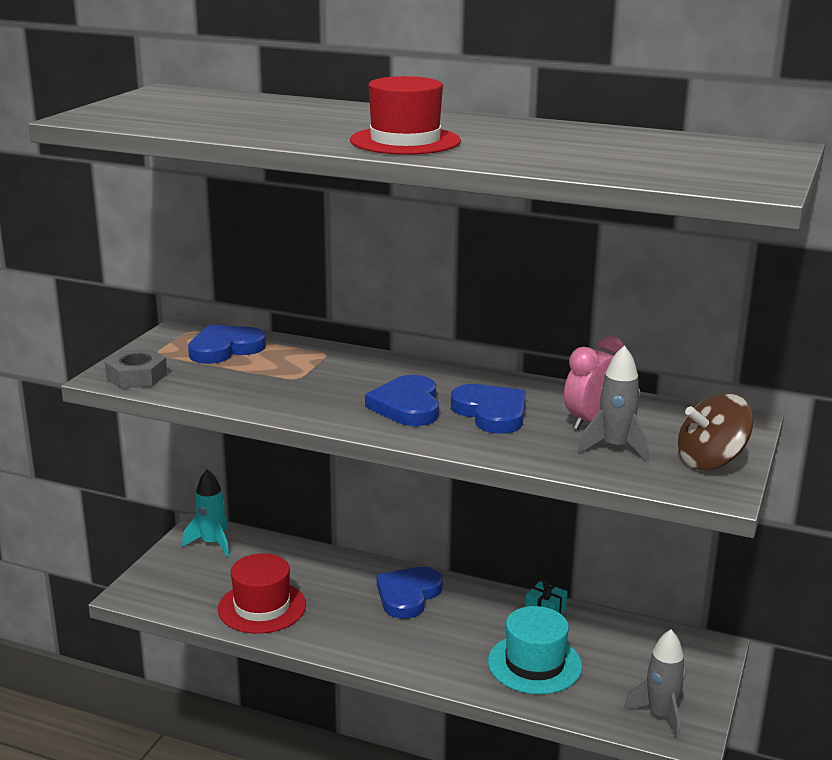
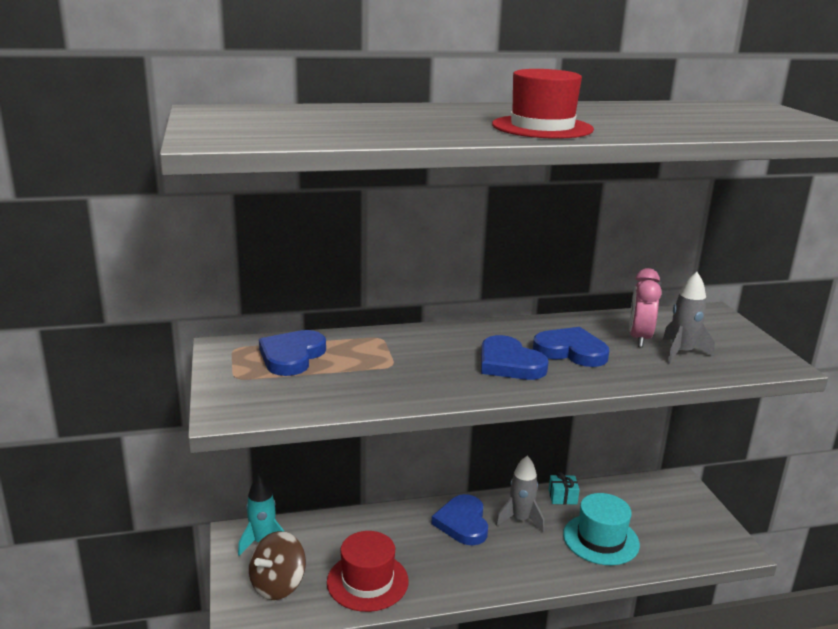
camera: 35 degrees left, 0 degrees up
grey nut [105,349,167,389] -> none
grey rocket [624,629,686,740] -> grey rocket moved to [496,456,545,532]
brown spinning top [678,394,753,470] -> brown spinning top moved to [249,531,306,600]

